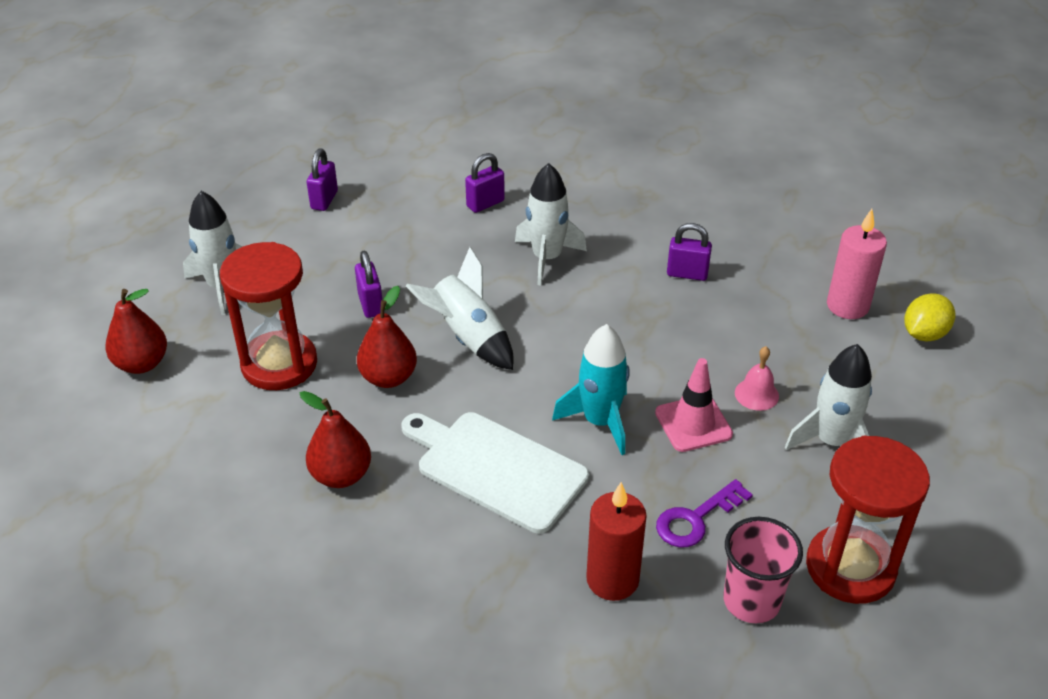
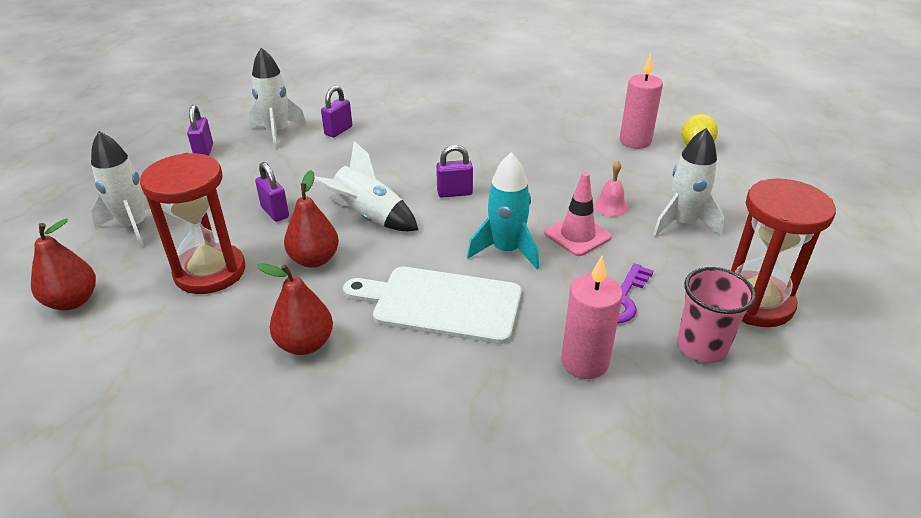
camera: 20 degrees left, 5 degrees down
white rocket [515,163,587,286] -> white rocket moved to [249,47,306,149]
red candle [586,482,647,601] -> pink candle [561,256,623,379]
purple padlock [667,223,712,281] -> purple padlock moved to [436,145,473,198]

